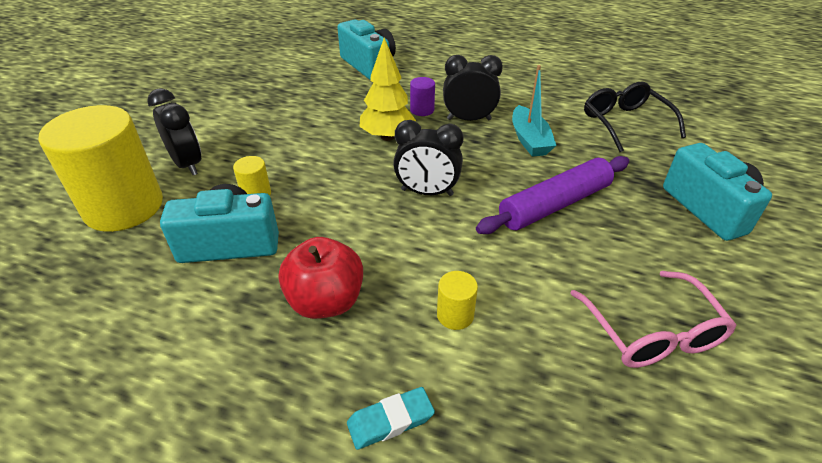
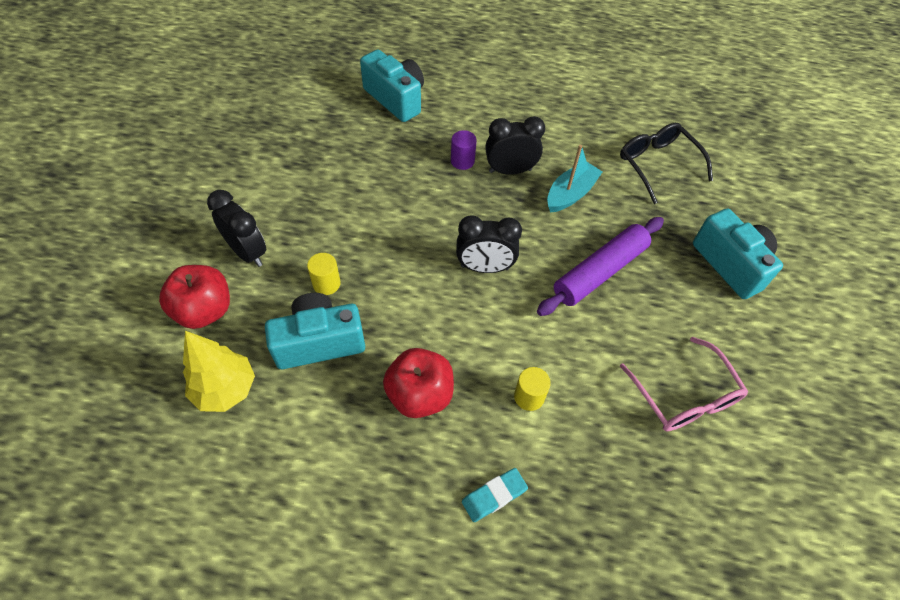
camera: 10 degrees left, 15 degrees up
yellow cylinder [38,105,163,232] -> red apple [159,265,230,329]
yellow tree [359,38,416,141] -> yellow tree moved to [183,331,255,412]
turquoise boat [512,65,557,157] -> turquoise boat turned 120 degrees counterclockwise [547,145,602,213]

